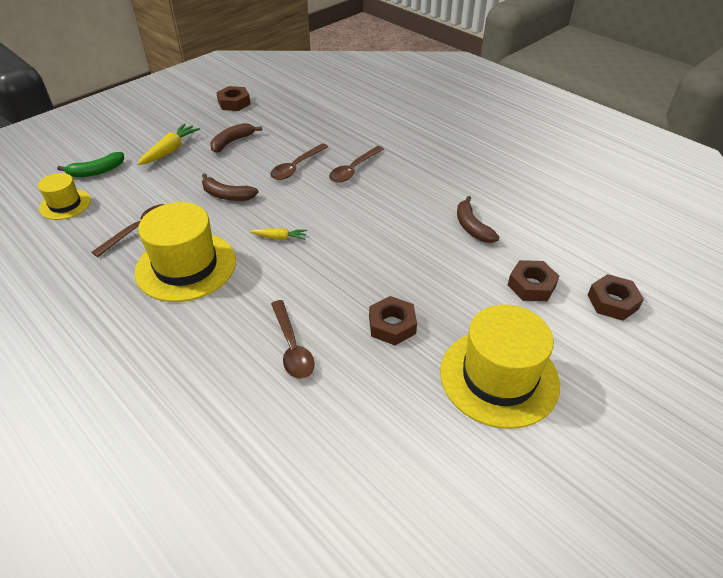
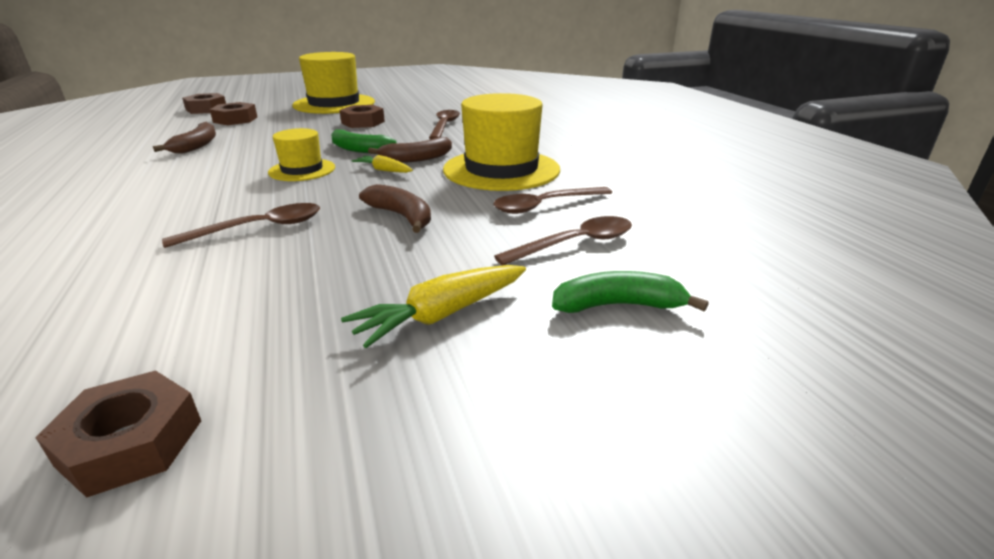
camera: 155 degrees left, 15 degrees down
yellow hat [38,173,91,220] -> yellow hat moved to [268,128,335,181]
brown banana [210,123,262,153] -> brown banana moved to [368,137,452,163]
brown spoon [329,146,384,183] -> brown spoon moved to [494,216,632,265]
none -> green banana [331,129,397,153]

